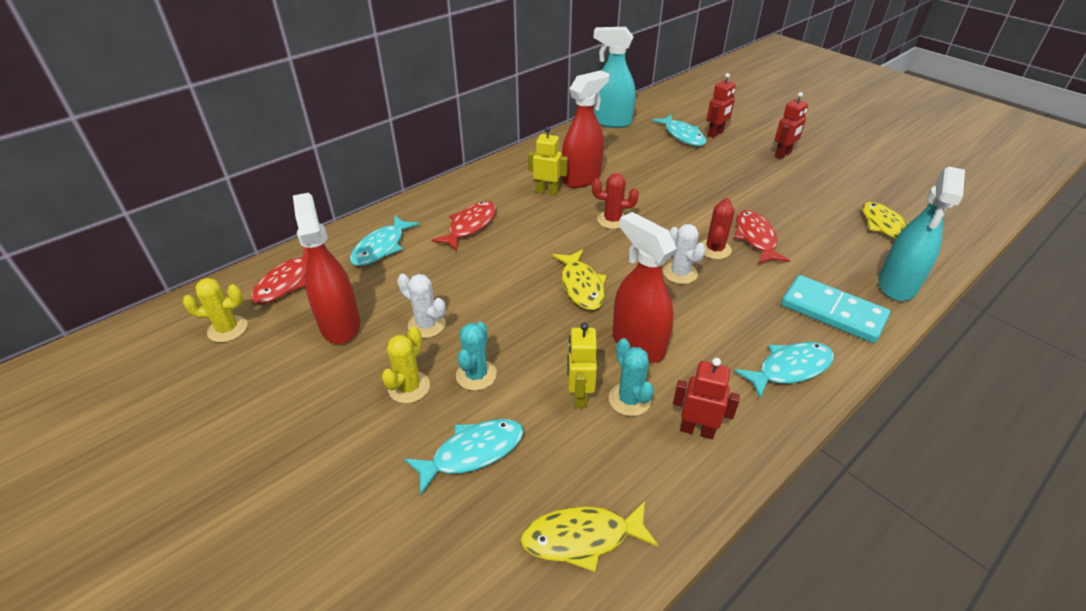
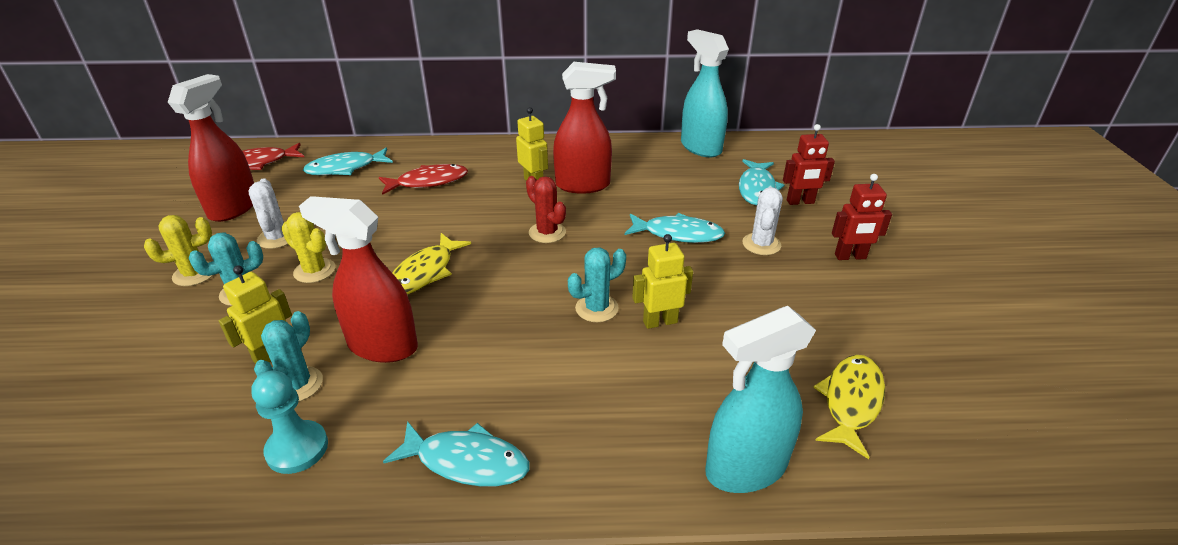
camera: 40 degrees right, 5 degrees down
yellow cactus [183,278,248,342] -> yellow cactus moved to [281,212,335,283]
turquoise fish [404,419,524,496] -> turquoise fish moved to [625,213,725,243]
yellow fish [521,501,659,572] -> none
red spray bottle [612,212,677,363] -> red spray bottle turned 75 degrees counterclockwise [299,196,418,363]
white cactus [663,224,706,284] -> white cactus moved to [742,187,783,255]
red robot [673,358,740,439] -> turquoise pawn [251,371,328,474]
red cactus [700,198,734,259] -> turquoise cactus [568,247,626,322]
red fish [734,210,790,264] -> yellow robot [632,234,693,329]
turquoise domino [781,275,890,343] -> none

